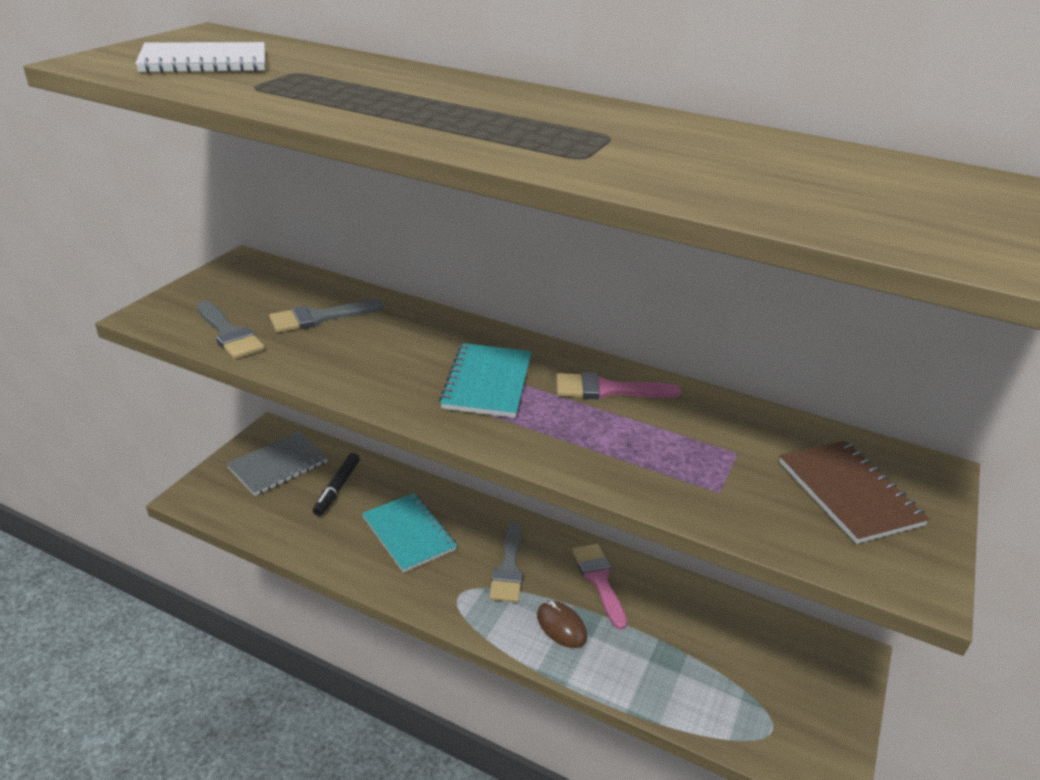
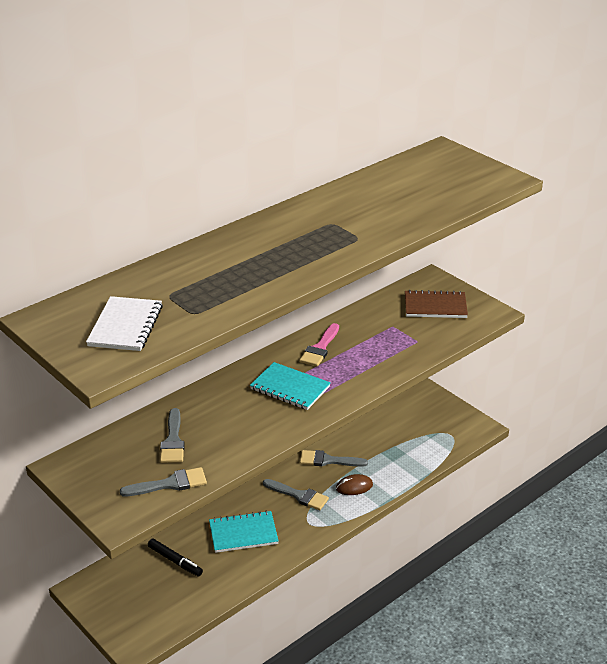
camera: 65 degrees left, 0 degrees up
grey notebook [226,432,328,496] -> none
pink brush [572,544,627,630] -> grey brush [300,450,368,467]

